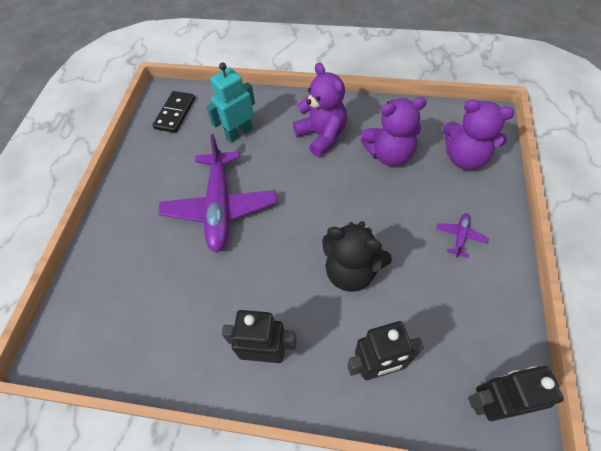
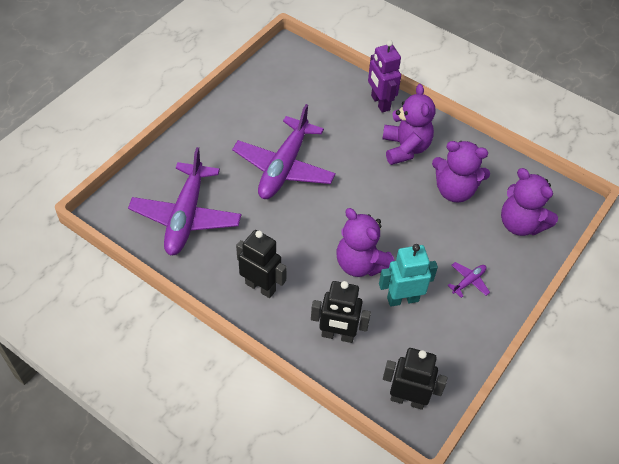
camera: 20 degrees right, 5 degrees down
black domino [153,91,195,133] -> none
turquoise robot [206,63,255,142] -> turquoise robot moved to [379,244,438,307]
black teddy bear [322,221,392,292] -> purple teddy bear [337,208,395,277]
none -> purple plane [128,147,241,255]
none -> purple robot [368,40,401,113]

